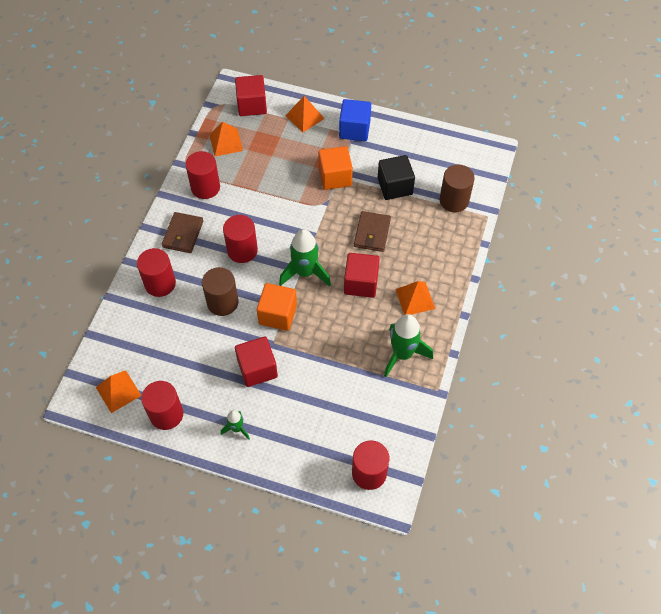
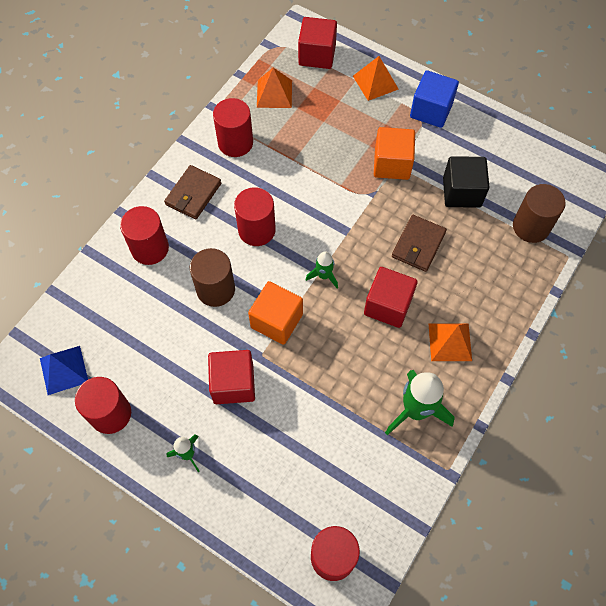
camera: 15 degrees right, 5 degrees up
orange pyramid [96,370,141,413] -> blue pyramid [40,346,88,395]
green rocket [279,229,331,286] -> green rocket [306,251,338,288], size x0.53

